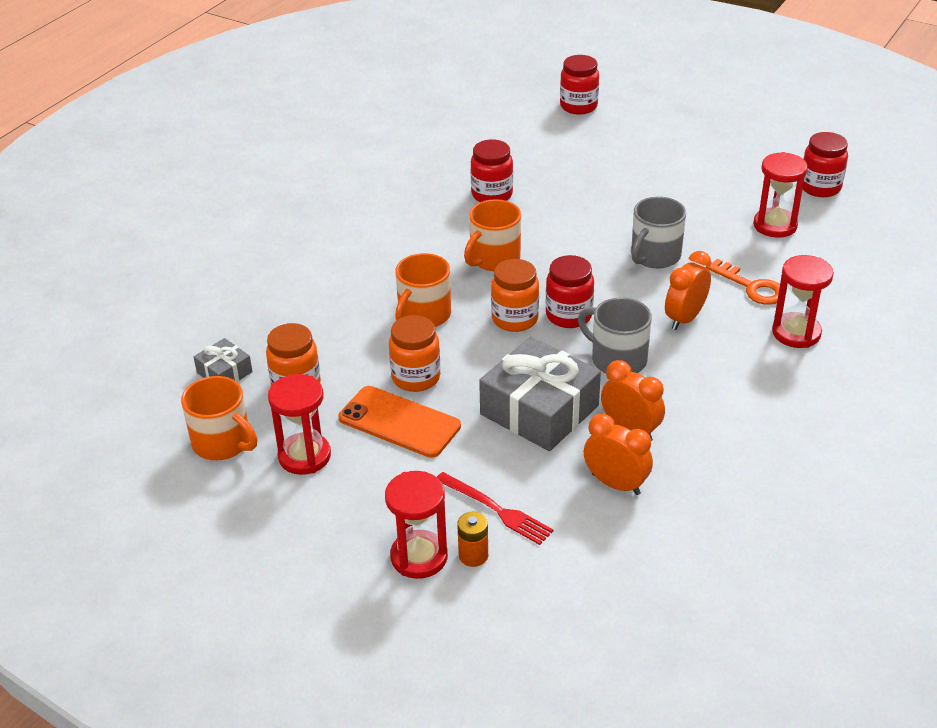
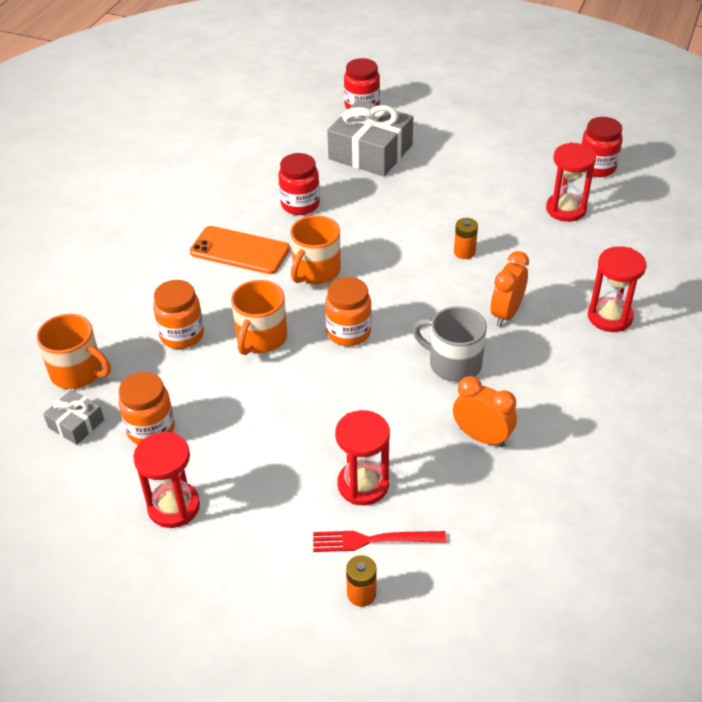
camera: 10 degrees left, 5 degrees up
orange mug [181,376,257,460] -> orange mug moved to [36,314,111,389]
orange phone [339,386,461,458] -> orange phone moved to [190,226,290,274]
red hourglass [385,471,448,579] -> red hourglass moved to [335,410,390,505]
orange jar [389,315,440,392] -> orange jar moved to [153,280,204,349]
red fork [437,472,554,545] -> red fork turned 150 degrees clockwise [313,531,446,552]
grey gift [479,337,601,451] -> grey gift moved to [327,100,413,176]
red jar [546,255,594,328] -> none
orange clock [584,414,653,495] -> none
grey mug [631,196,686,268] -> orange battery [454,218,478,259]
orange key [706,259,780,305] -> none

